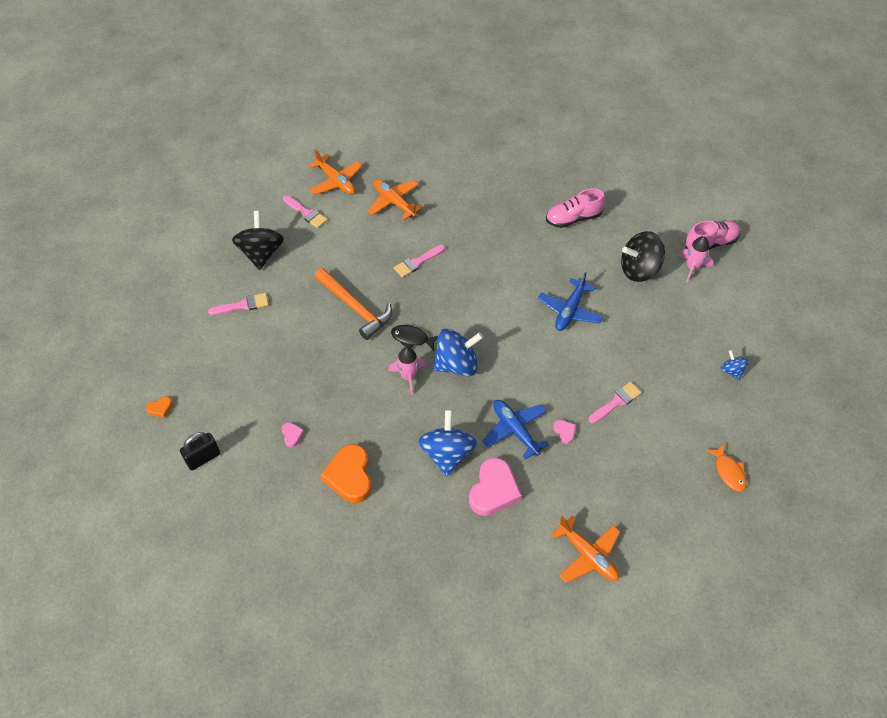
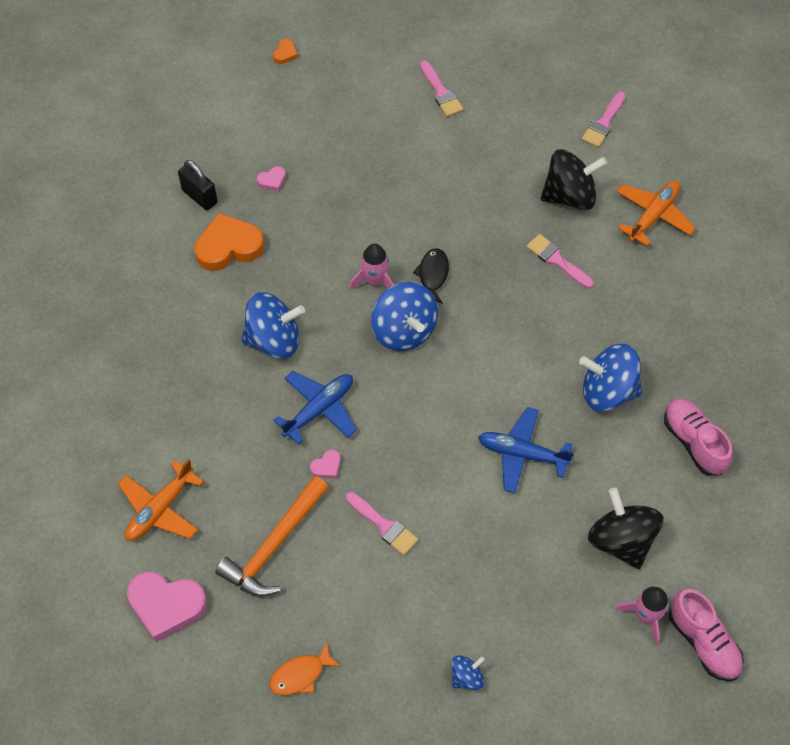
camera: 80 degrees right, 5 degrees up
orange heart [146,396,173,418] -> orange heart turned 120 degrees counterclockwise [273,39,298,64]
black padlock [180,432,220,470] -> black padlock moved to [178,160,218,210]
black spinning top [232,211,284,270] -> black spinning top moved to [541,149,608,210]
orange plane [308,149,363,195] -> none
orange hammer [314,268,392,340] -> orange hammer moved to [215,476,329,597]
pink heart [469,458,522,516] -> pink heart moved to [127,572,207,642]
none -> blue spinning top [579,344,642,411]

